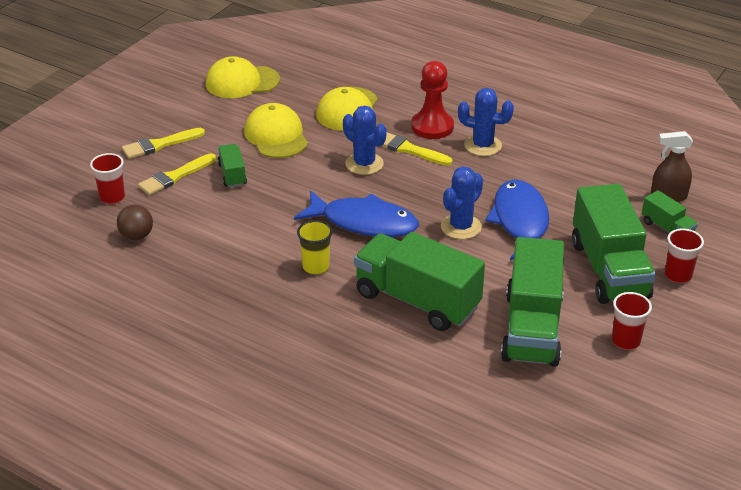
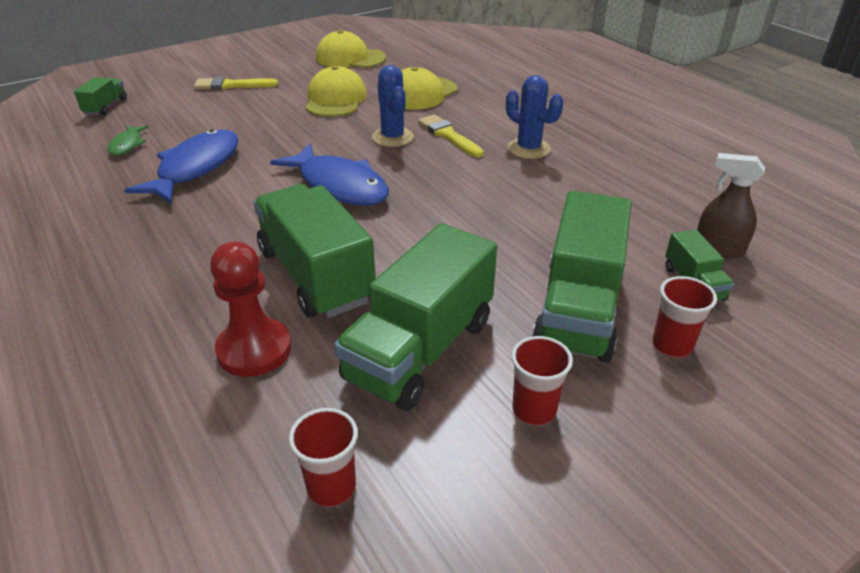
camera: 25 degrees right, 0 degrees up
red cup [90,153,125,204] -> red cup moved to [289,408,358,507]
brown ball [117,205,153,240] -> green fish [108,126,149,156]
yellow brush [138,153,216,195] -> none
green truck [218,144,247,187] -> green truck moved to [74,77,127,115]
yellow cup [297,220,333,275] -> none
red pawn [411,61,454,139] -> red pawn moved to [210,241,291,377]
blue cactus [441,166,483,239] -> none
blue fish [485,179,549,260] -> blue fish moved to [124,129,238,203]

